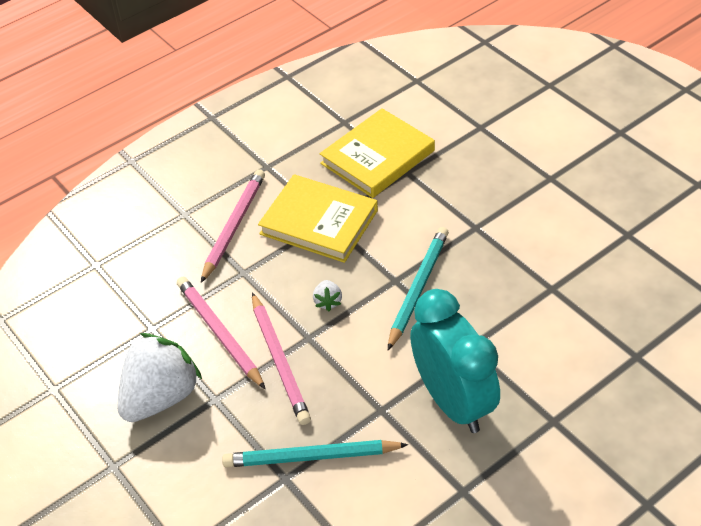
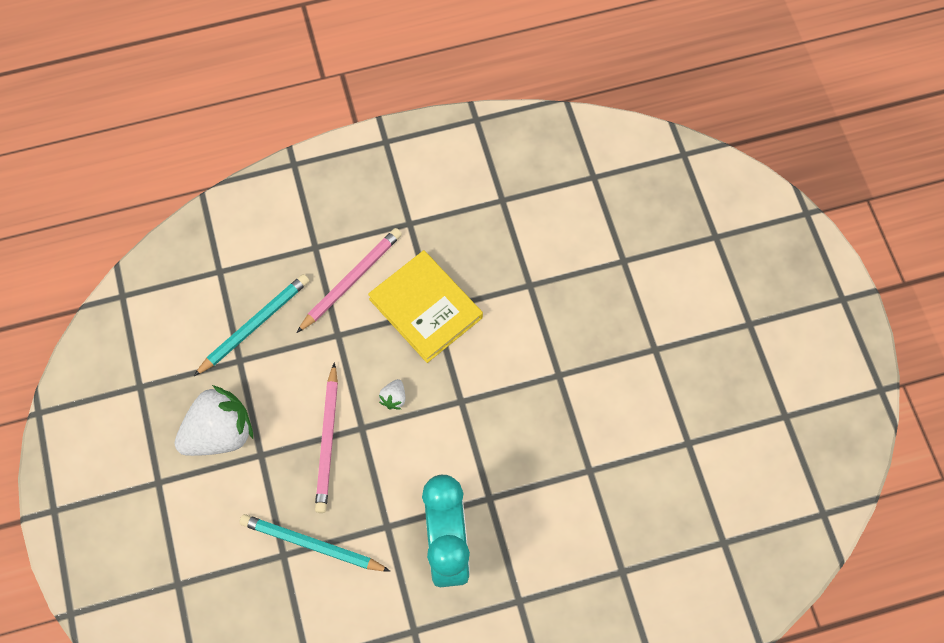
camera: 20 degrees right, 20 degrees up
pink pencil [177,277,266,389] -> none
yellow book [320,108,435,198] -> none
turquoise pencil [388,227,449,350] -> turquoise pencil moved to [194,274,310,376]

